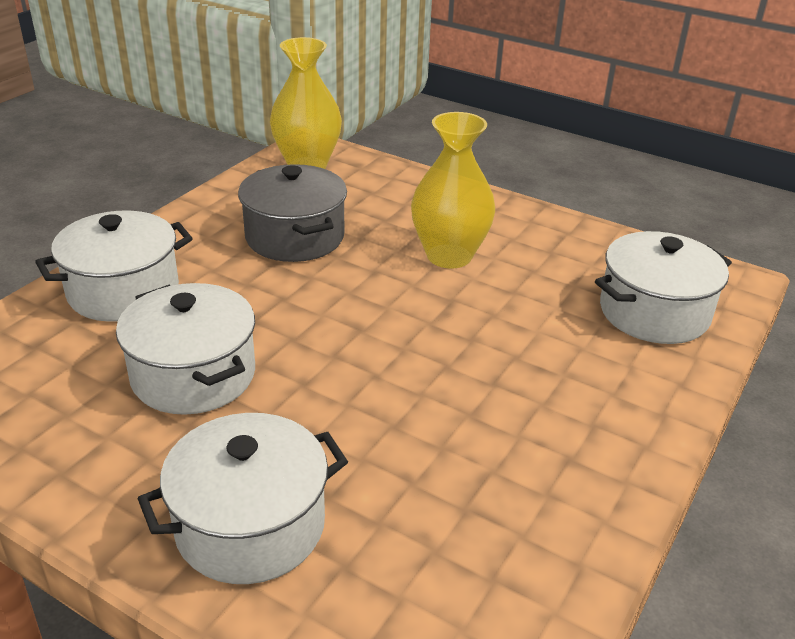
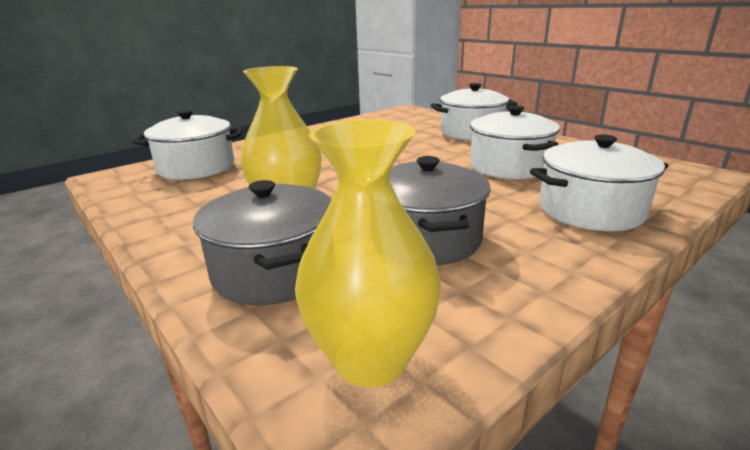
camera: 160 degrees left, 10 degrees down
none -> grey pot [193,180,332,305]

